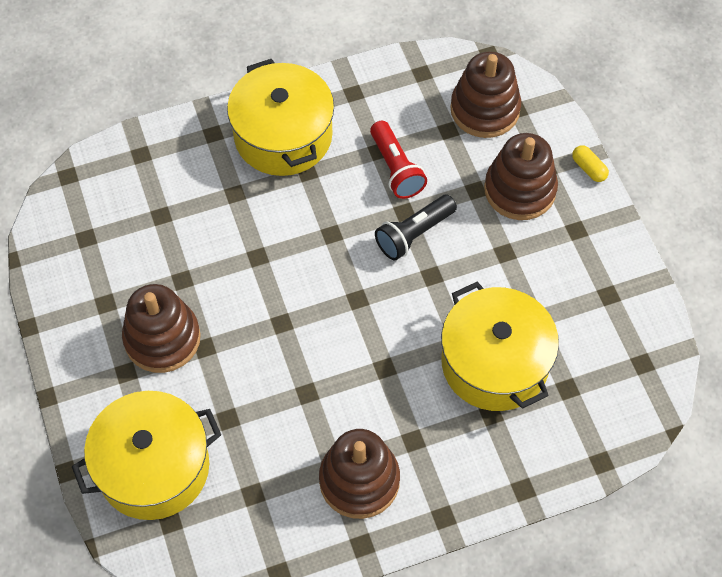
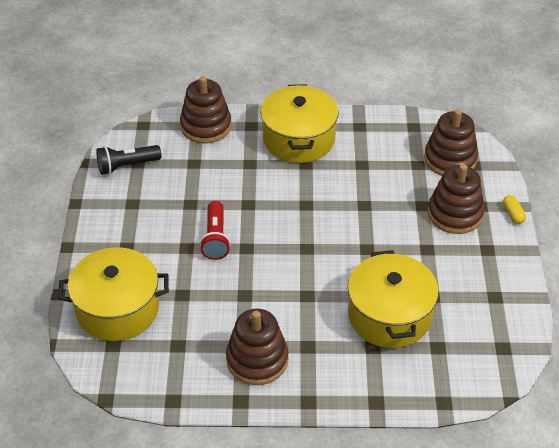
camera: 20 degrees right, 15 degrees down
brown stacking toy [122,284,201,373] -> brown stacking toy moved to [180,76,232,144]
red flashlight [370,121,427,199] -> red flashlight moved to [200,201,231,260]
black flashlight [375,195,457,261] -> black flashlight moved to [96,145,161,175]

